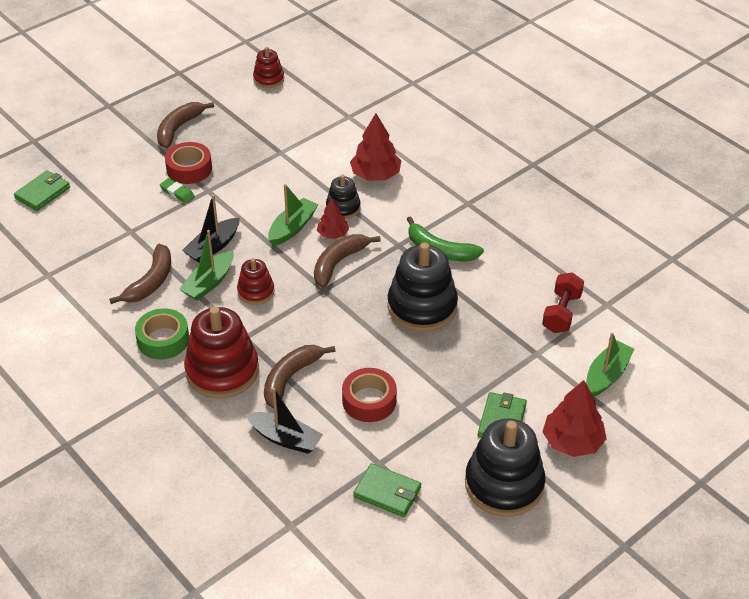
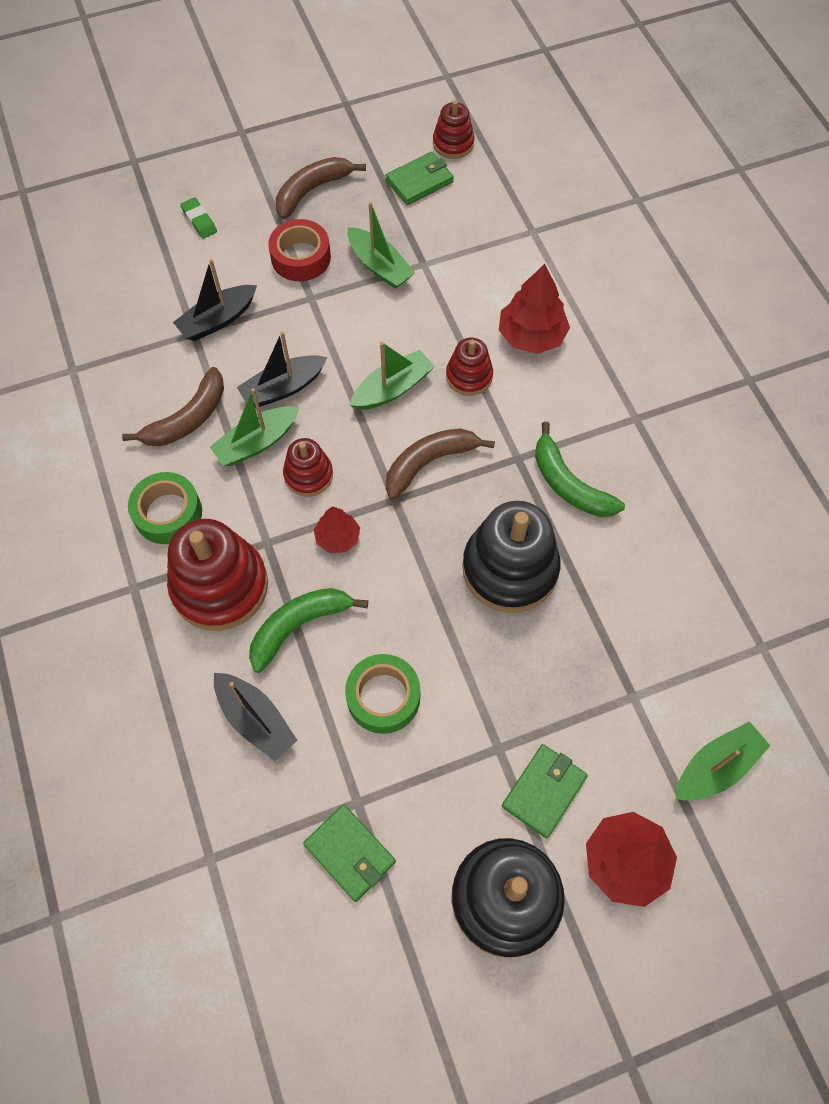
camera: 20 degrees right, 20 degrees up
green wallet [14,170,70,211] -> green wallet moved to [385,152,454,205]
green eraser [160,178,195,204] -> green eraser moved to [180,197,217,239]
brown banana [264,345,336,409] -> green banana [249,588,368,673]
red tree [317,198,349,239] -> red tree moved to [314,506,360,553]
black stacking toy [326,175,361,219] -> red stacking toy [446,338,493,396]
red tape [342,368,397,422] -> green tape [345,654,420,734]
red dumbbell [542,272,584,333] -> none
none -> black boat [173,259,257,341]
none -> green boat [347,202,415,289]

